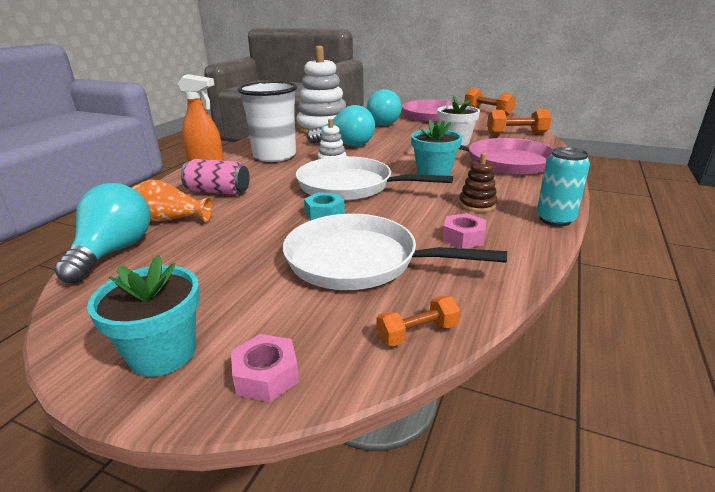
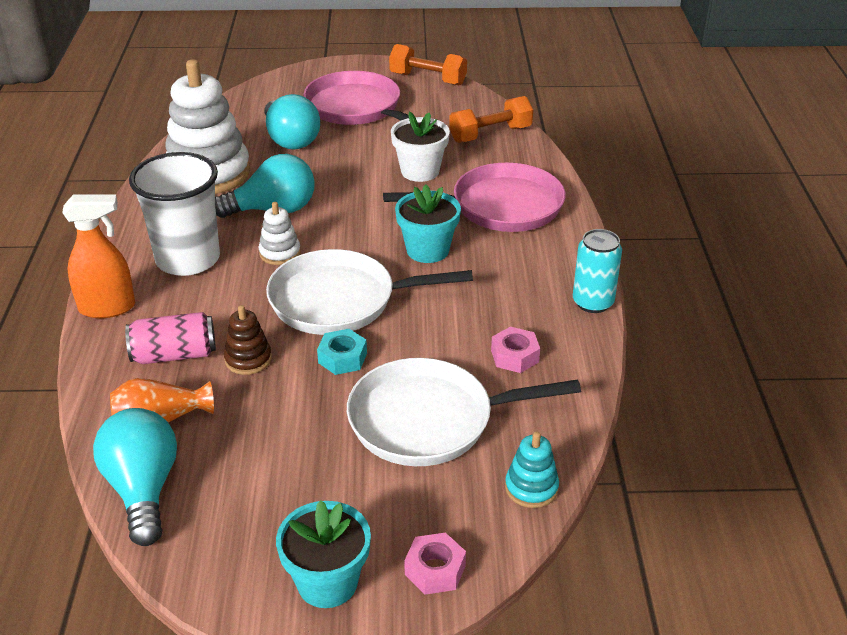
camera: 25 degrees left, 10 degrees up
orange dumbbell [376,295,460,346] -> turquoise stacking toy [505,431,559,508]
brown stacking toy [459,153,497,212] -> brown stacking toy moved to [224,305,272,375]

